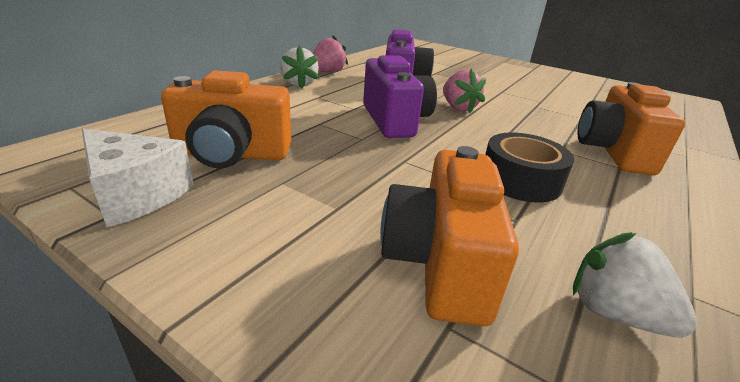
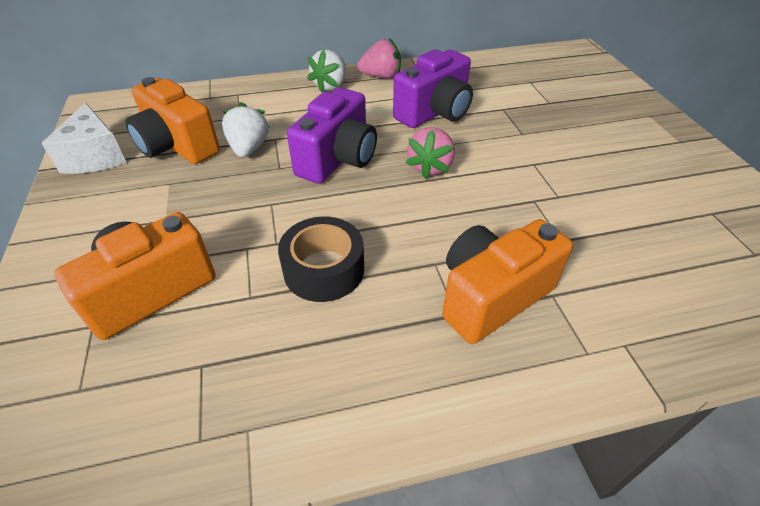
camera: 45 degrees right, 15 degrees up
white strawberry [573,232,697,338] -> white strawberry moved to [222,102,270,157]

